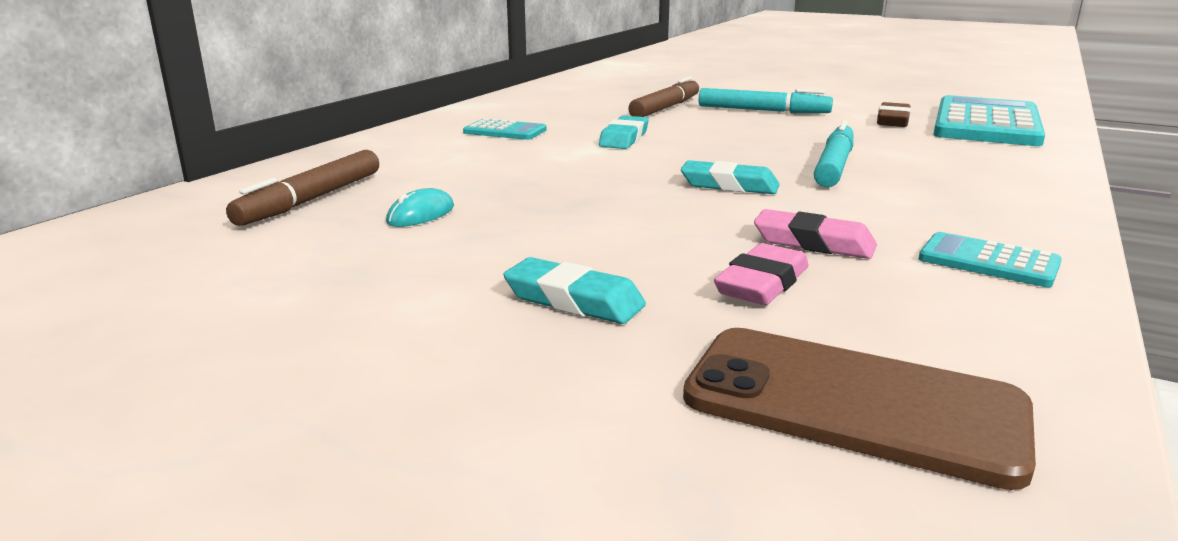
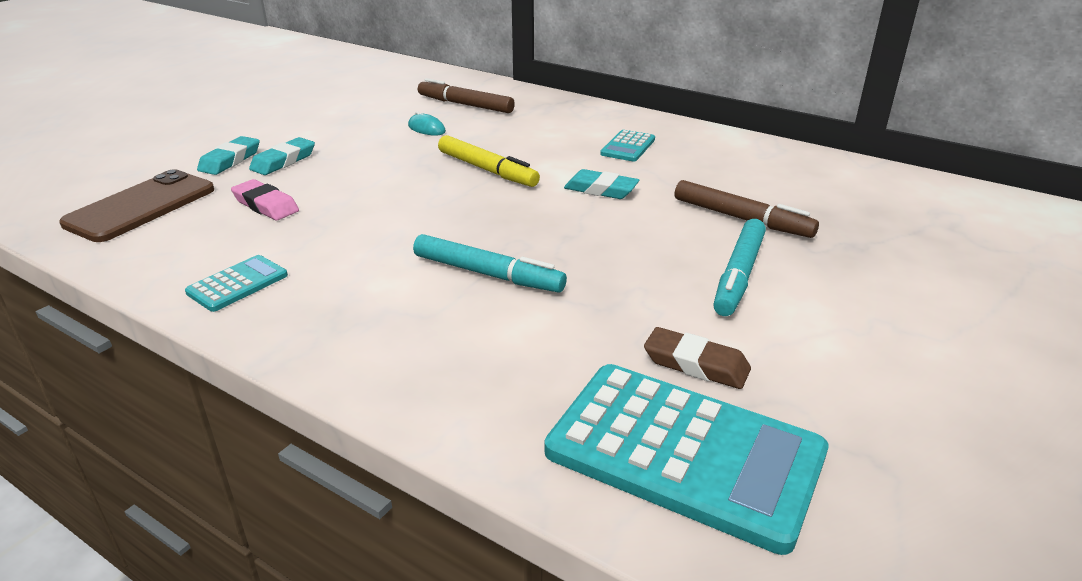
camera: 95 degrees right, 10 degrees up
turquoise eraser [681,160,780,194] -> turquoise eraser moved to [197,136,260,175]
pink eraser [754,209,877,259] -> none
none -> yellow marker [438,135,540,187]

